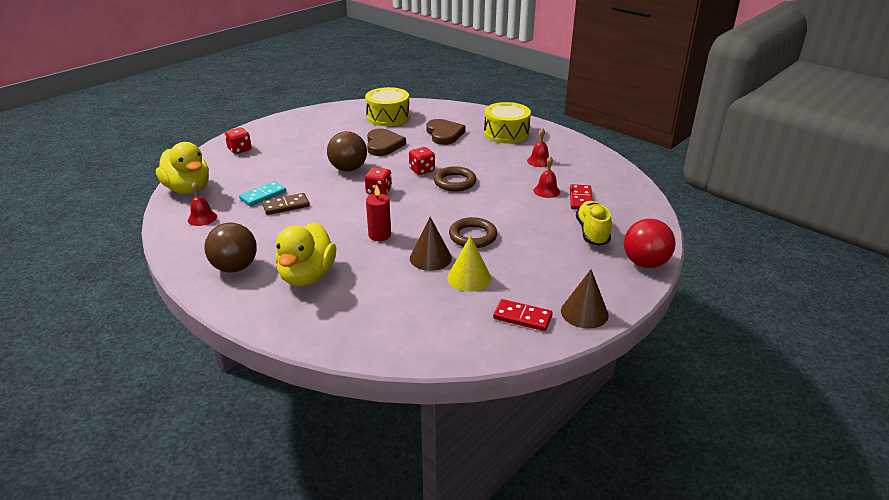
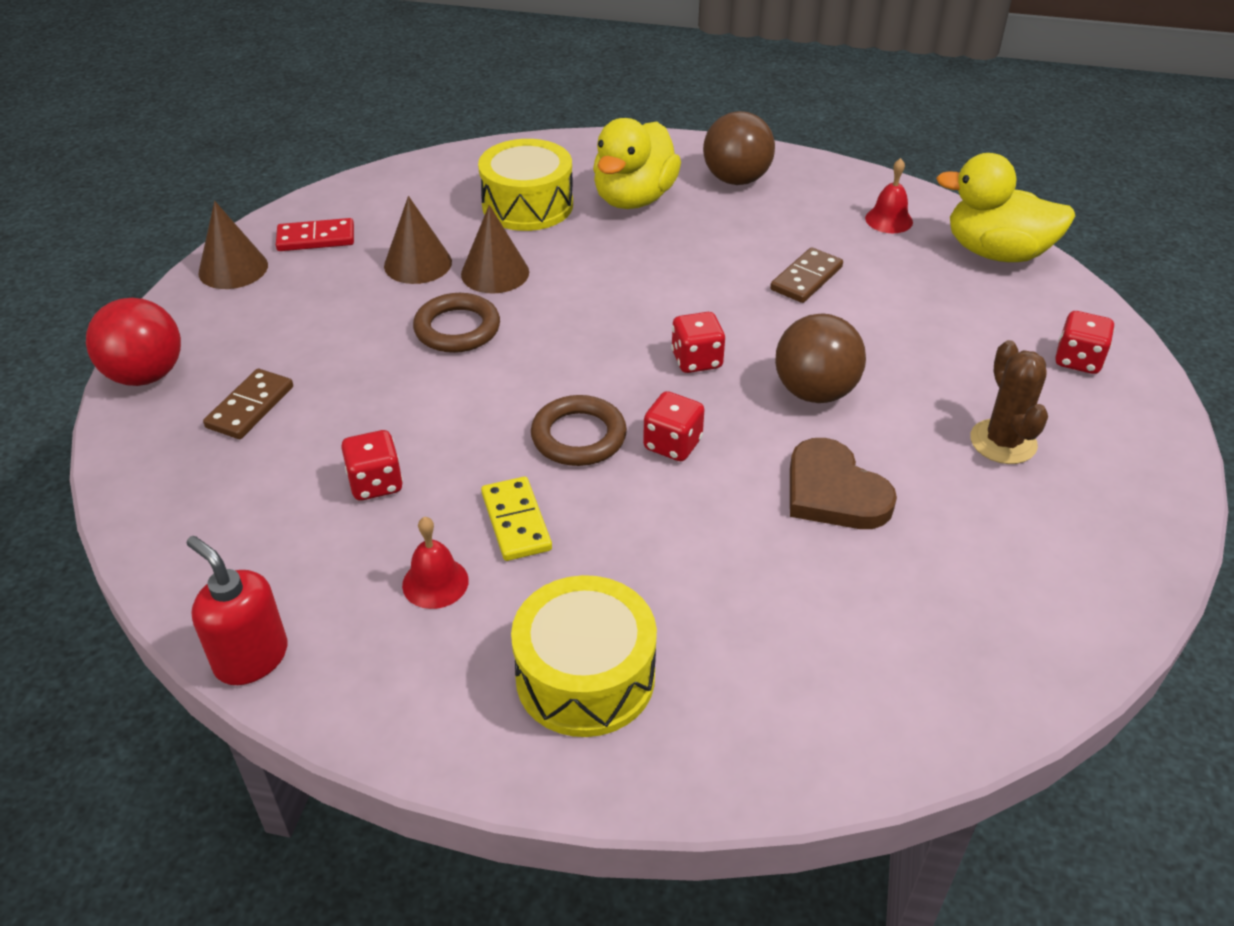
camera: 150 degrees right, 10 degrees up
turquoise domino [239,181,286,206] -> none
yellow duck [275,222,336,286] -> yellow duck turned 135 degrees counterclockwise [593,118,681,209]
yellow drum [365,87,410,126] -> yellow drum moved to [478,139,573,231]
red candle [366,185,391,241] -> none
brown heart [426,119,465,145] -> none
yellow cone [447,235,491,292] -> brown cone [384,196,452,284]
red bell [534,156,560,198] -> red dice [341,430,403,500]
red domino [570,184,593,210] -> none
yellow shoe [576,201,612,246] -> brown domino [203,369,293,439]
none -> red soap dispenser [186,536,288,685]
none -> yellow domino [481,477,552,561]
none -> brown cactus [970,340,1048,464]

